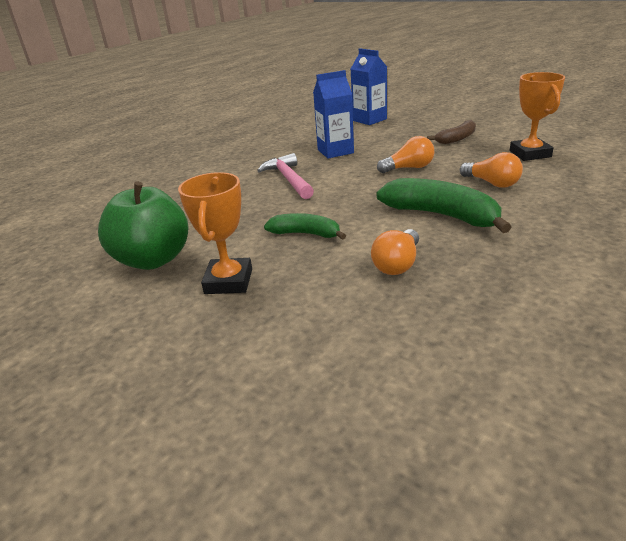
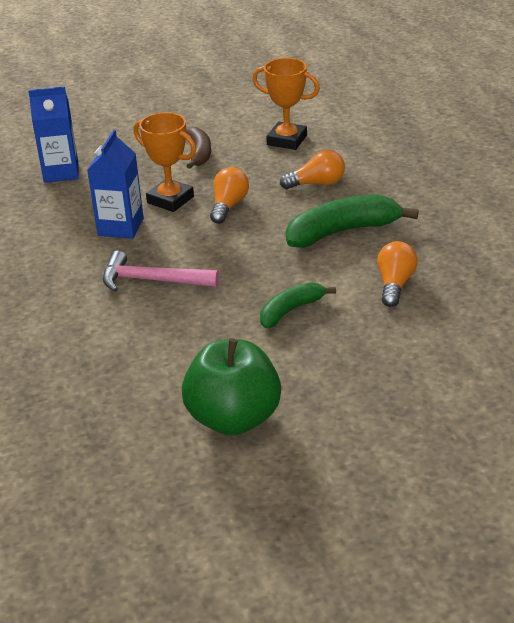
camera: 60 degrees left, 5 degrees up
orange trophy [178,172,252,294] -> orange trophy moved to [133,112,196,212]
orange light bulb [371,229,419,275] -> orange light bulb turned 135 degrees counterclockwise [377,241,418,307]

